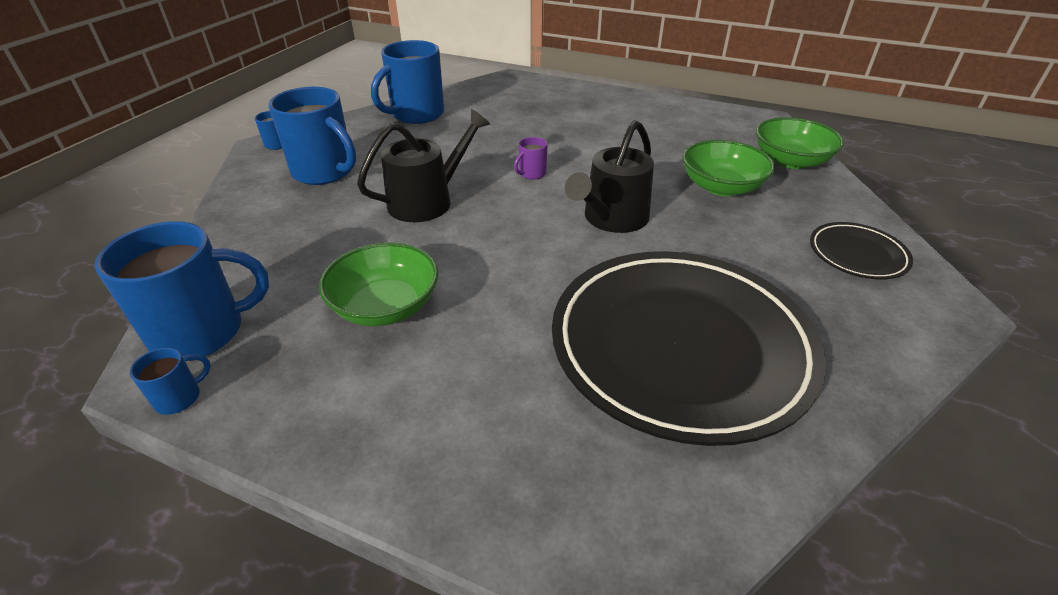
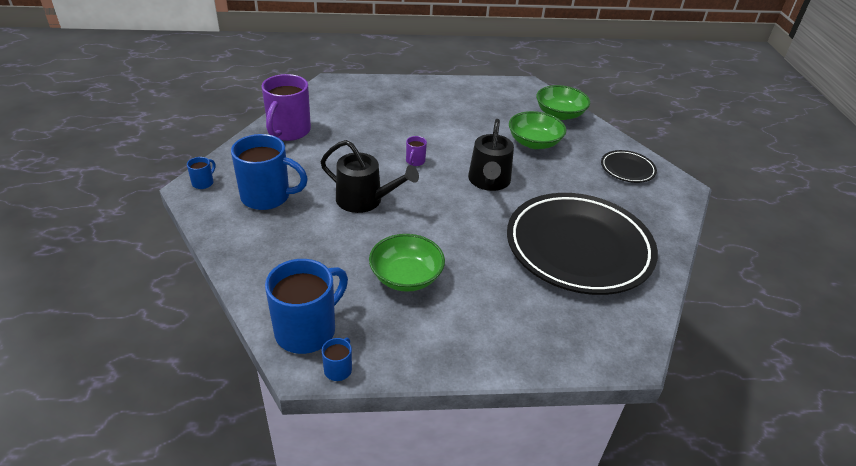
camera: 30 degrees left, 0 degrees up
black watering can [357,109,490,222] -> black watering can turned 90 degrees clockwise [320,140,419,213]
blue mug [371,40,444,124] -> purple mug [262,74,311,141]

